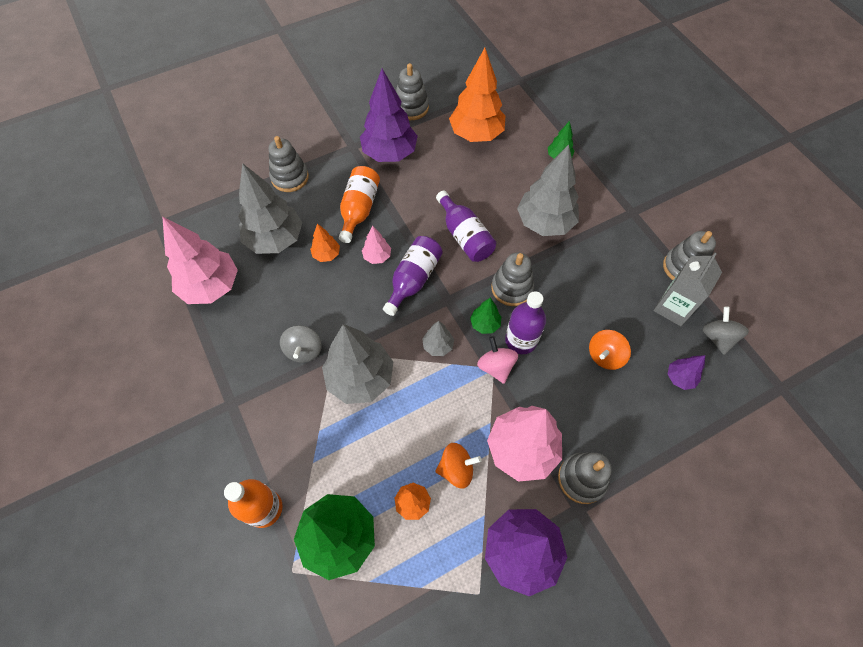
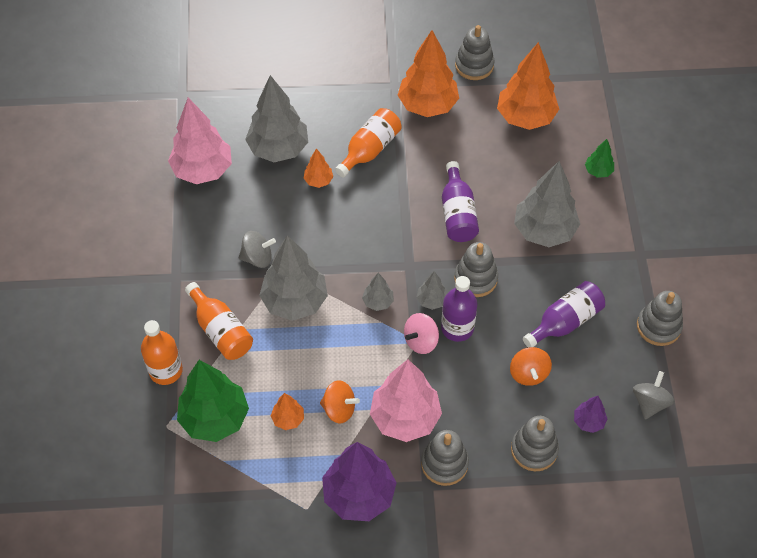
camera: 25 degrees right, 5 degrees down
grey stacking toy [269,136,309,192] -> grey stacking toy moved to [511,416,559,471]
grey spinning top [280,326,322,363] -> grey spinning top turned 120 degrees counterclockwise [239,231,276,268]
purple tree [360,69,418,162] -> orange tree [398,30,459,117]
pink tree [362,225,391,264] -> none
purple bottle [383,236,443,316] -> purple bottle moved to [523,281,605,347]
green tree [470,298,501,334] -> grey tree [416,271,447,310]
pink spinning top [477,336,518,384] -> pink spinning top turned 135 degrees counterclockwise [404,313,439,354]
orange spinning top [589,330,631,370] -> orange spinning top turned 75 degrees counterclockwise [510,347,552,386]
grey carton [653,252,722,326] -> none
none -> orange bottle [185,282,253,360]

